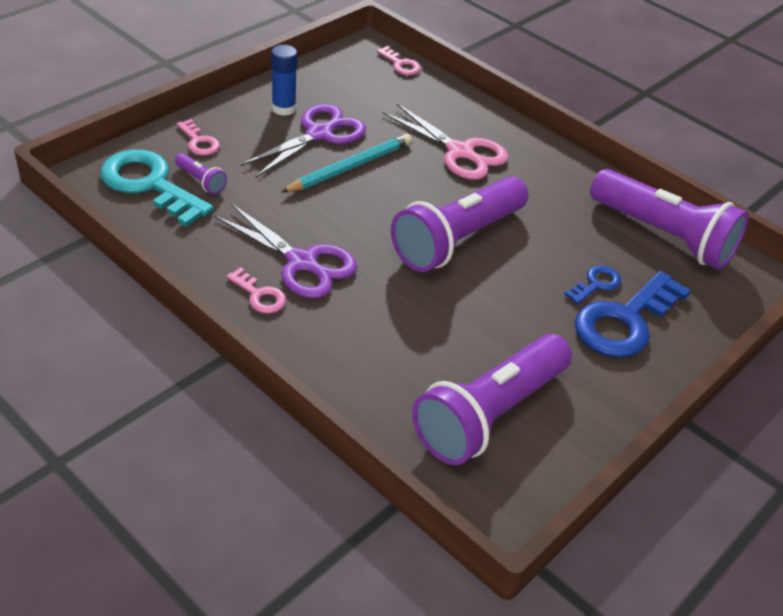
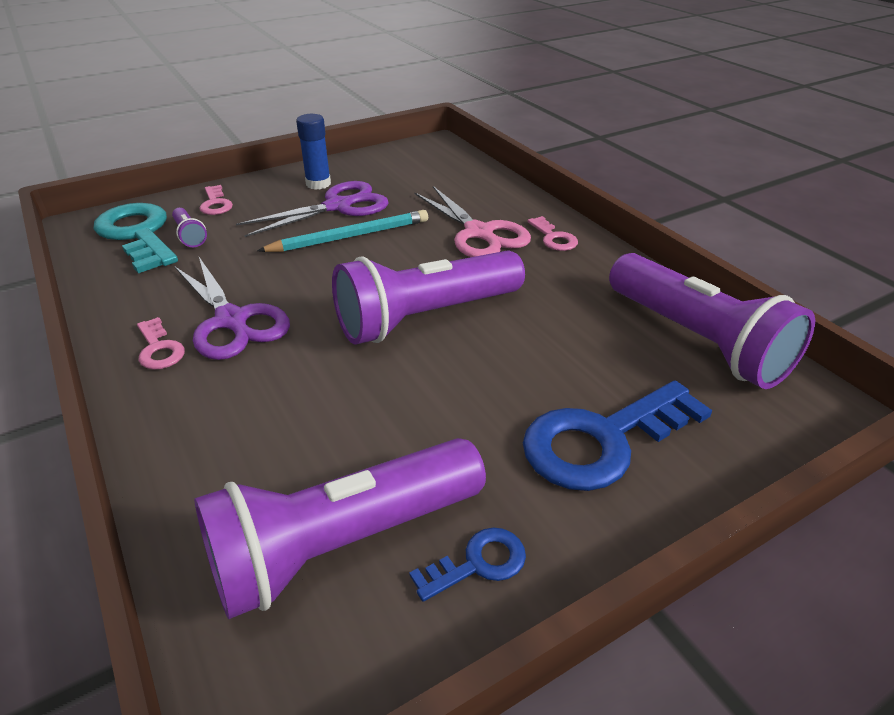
camera: 20 degrees right, 5 degrees down
pink key [376,46,421,75] -> pink key moved to [527,216,578,251]
blue key [564,265,621,304] -> blue key moved to [409,527,526,602]

